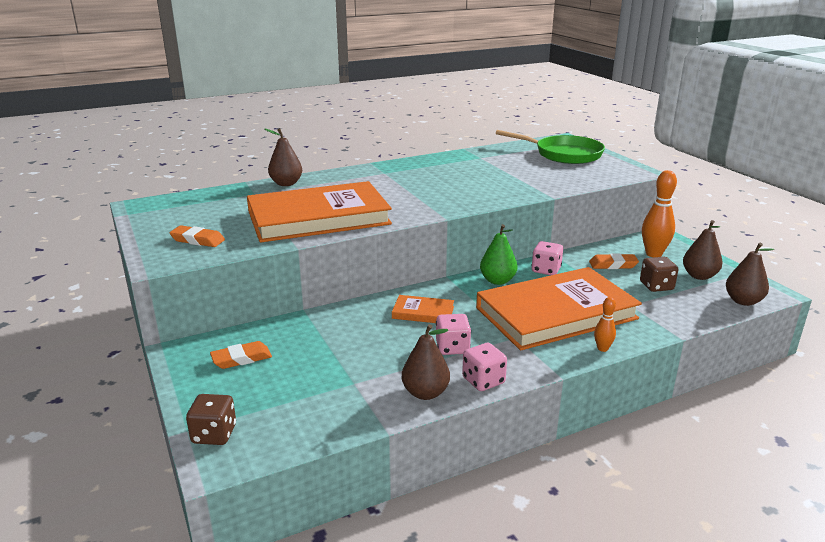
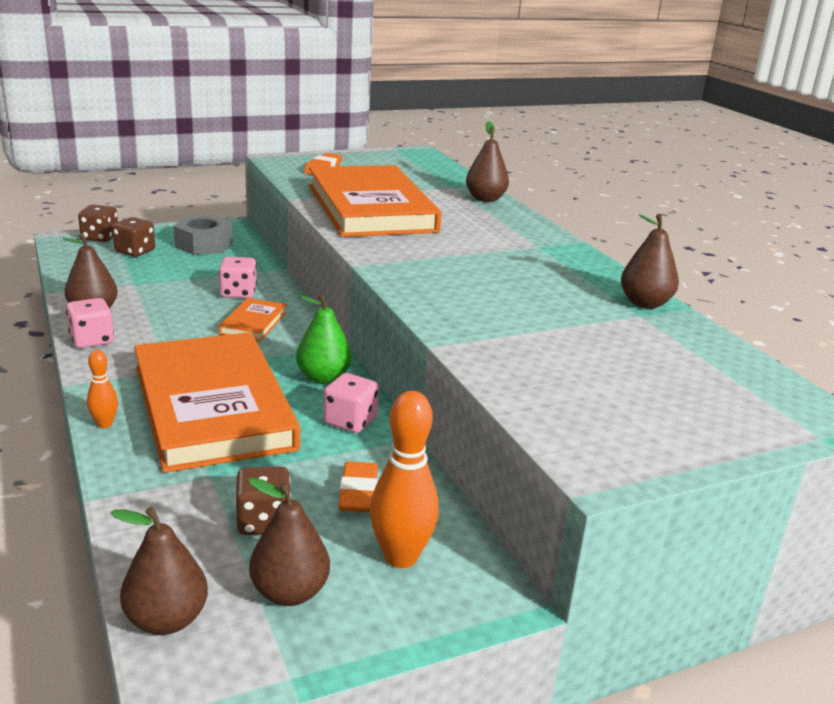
camera: 90 degrees right, 0 degrees up
orange eraser [210,341,272,369] -> grey nut [173,215,233,255]
pink dice [436,314,471,355] -> pink dice moved to [219,257,257,298]
green pan [496,130,605,164] -> none
none -> brown dice [112,217,155,257]
none -> brown pear [621,214,679,309]

